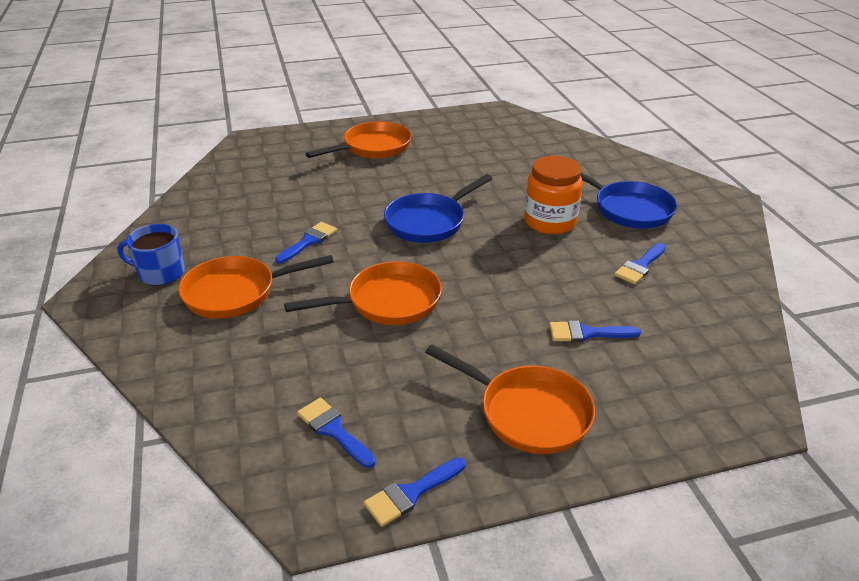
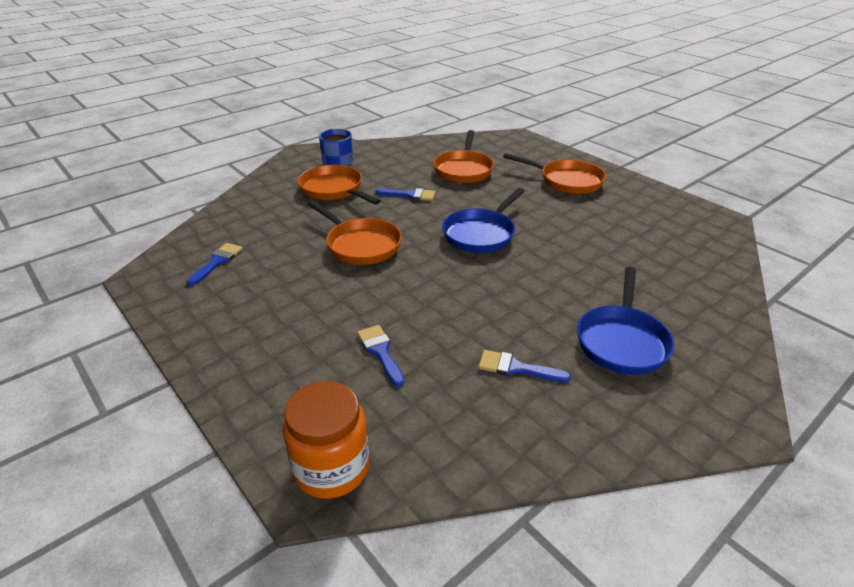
camera: 65 degrees right, 0 degrees up
blue brush [364,457,466,527] -> none
blue pan [384,174,493,243] -> blue pan turned 75 degrees counterclockwise [442,188,525,253]
orange pan [425,345,595,454] -> orange pan moved to [433,130,494,183]
orange jar [524,156,583,234] -> orange jar moved to [283,381,369,499]

